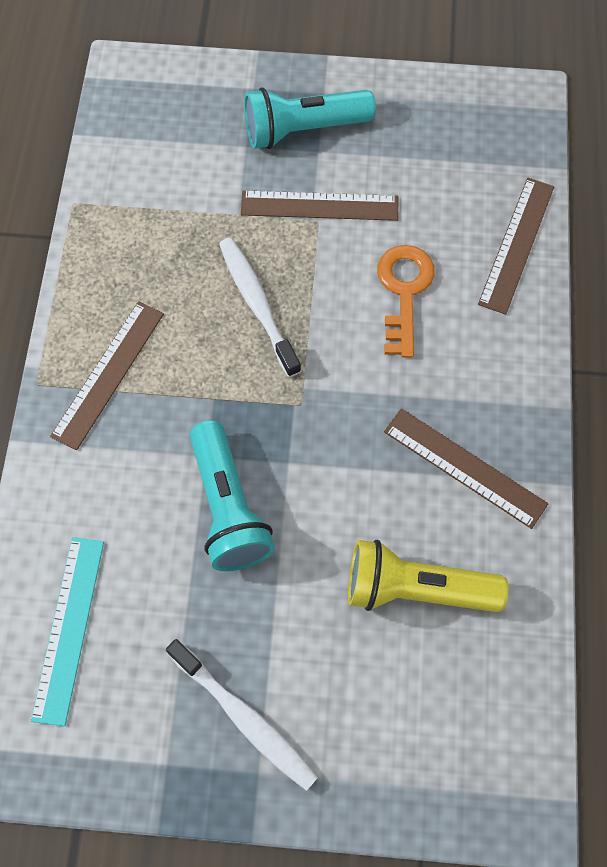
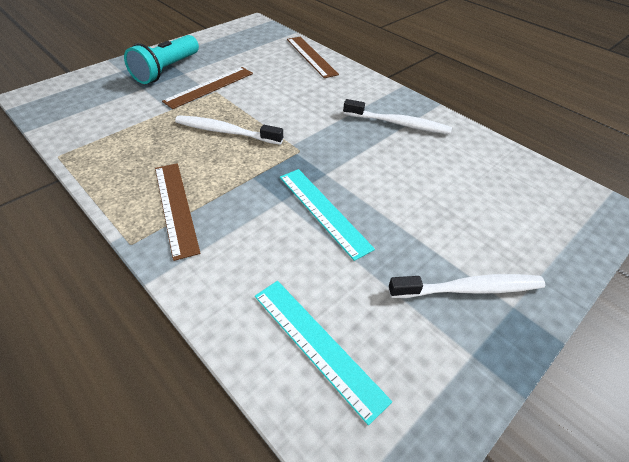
camera: 50 degrees left, 20 degrees down
turquoise flashlight [190,420,275,571] -> turquoise ruler [280,169,375,261]
yellow flashlight [348,540,508,612] -> none
orange key [377,245,435,358] -> none
brown ruler [384,408,548,529] -> white toothbrush [343,99,452,134]

